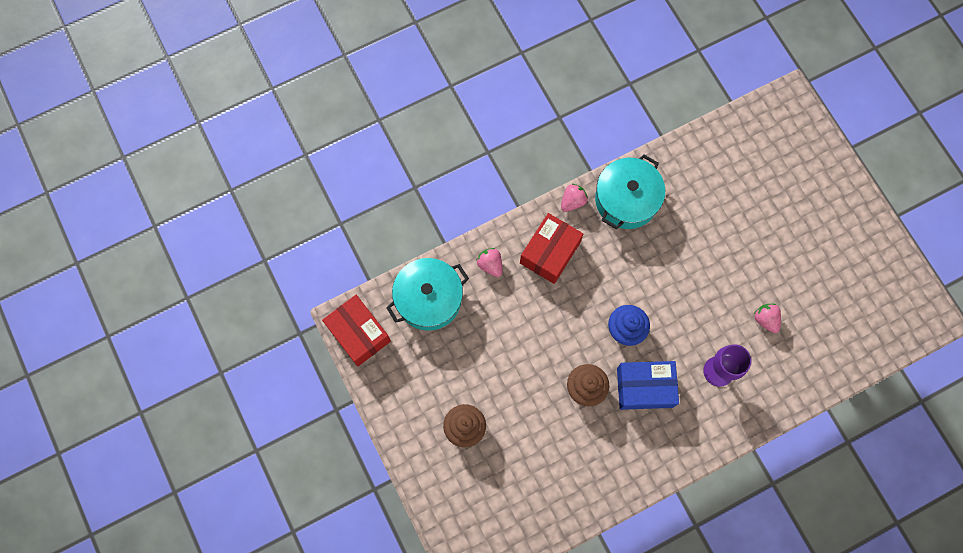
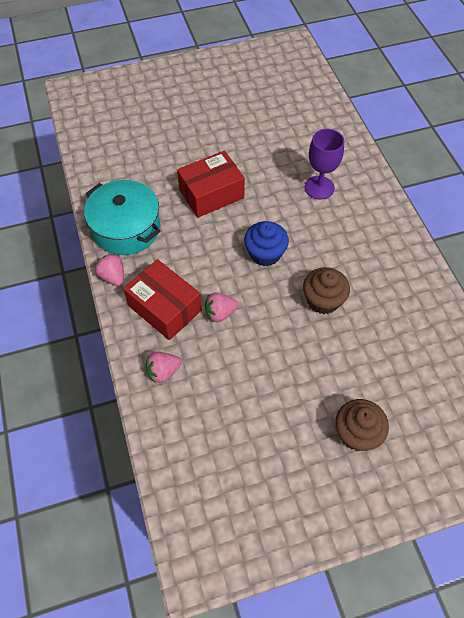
camera: 80 degrees left, 15 degrees down
red box [322,295,391,366] -> red box moved to [177,151,245,218]
turquoise pot [386,258,469,331] -> none
blue box [617,361,679,410] -> none
pink strawberry [754,304,781,333] -> pink strawberry moved to [205,293,239,322]

